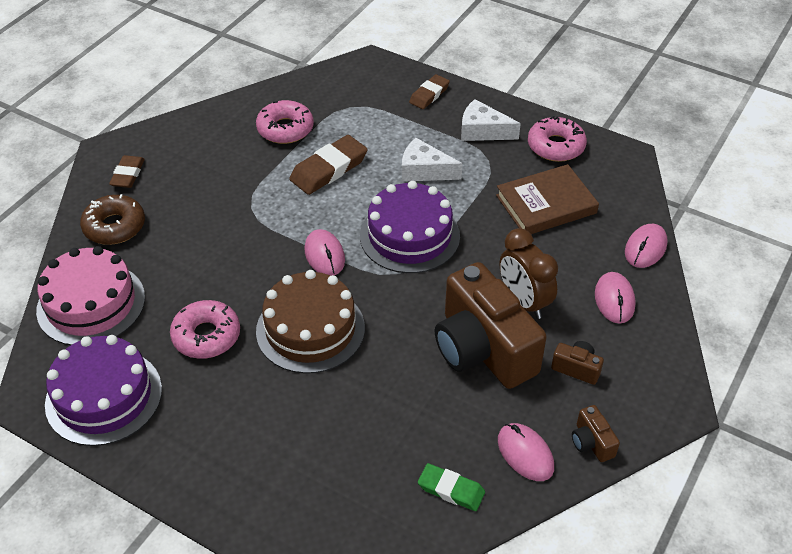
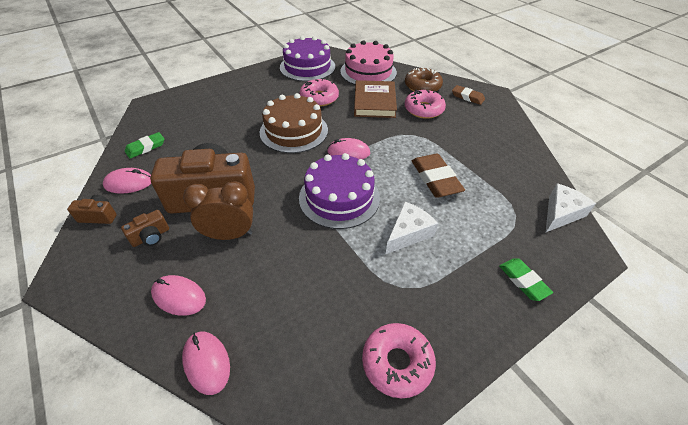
camera: 115 degrees right, 0 degrees up
pink donut [256,100,314,144] -> pink donut moved to [405,90,446,119]
brown eraser [409,74,450,109] -> green eraser [499,259,553,301]
white cheese [461,99,521,141] -> white cheese moved to [546,183,596,232]
brown book [496,164,599,234] -> brown book moved to [354,80,397,118]

